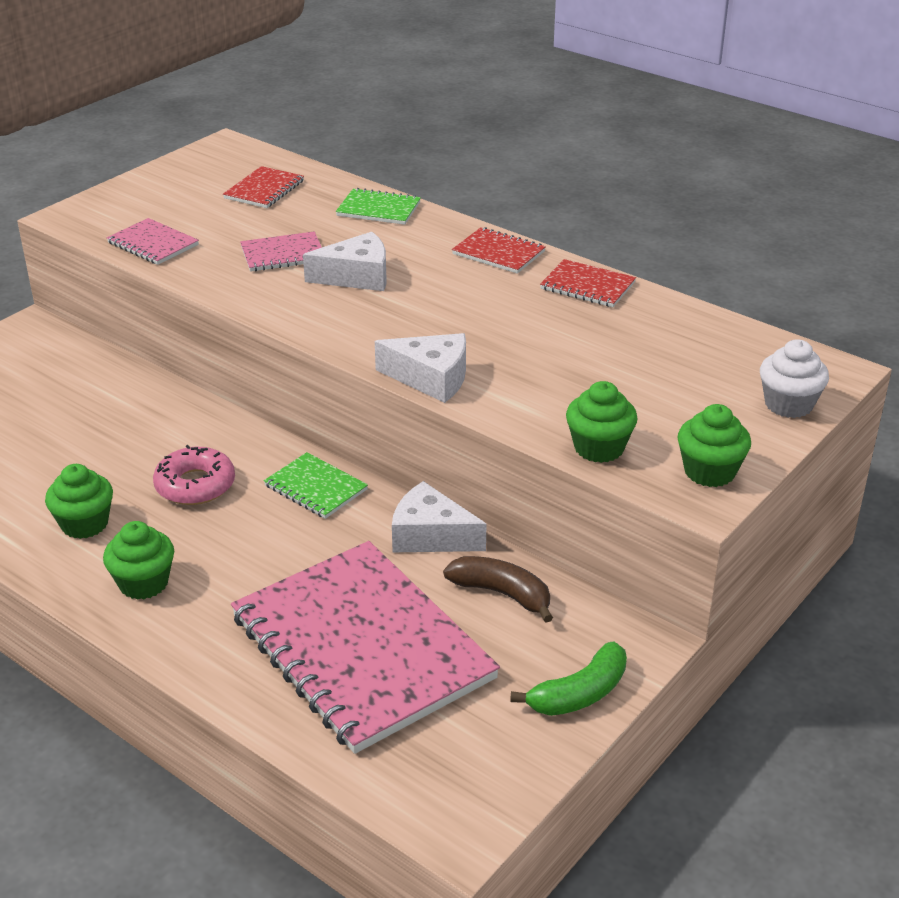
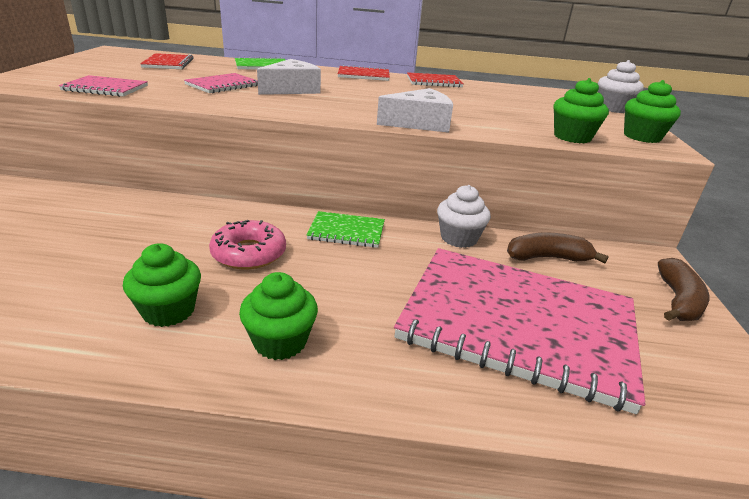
camera: 35 degrees left, 5 degrees down
white cheese [392,481,487,552] -> white cupcake [437,185,491,248]
green banana [510,642,627,716] -> brown banana [658,258,709,321]

